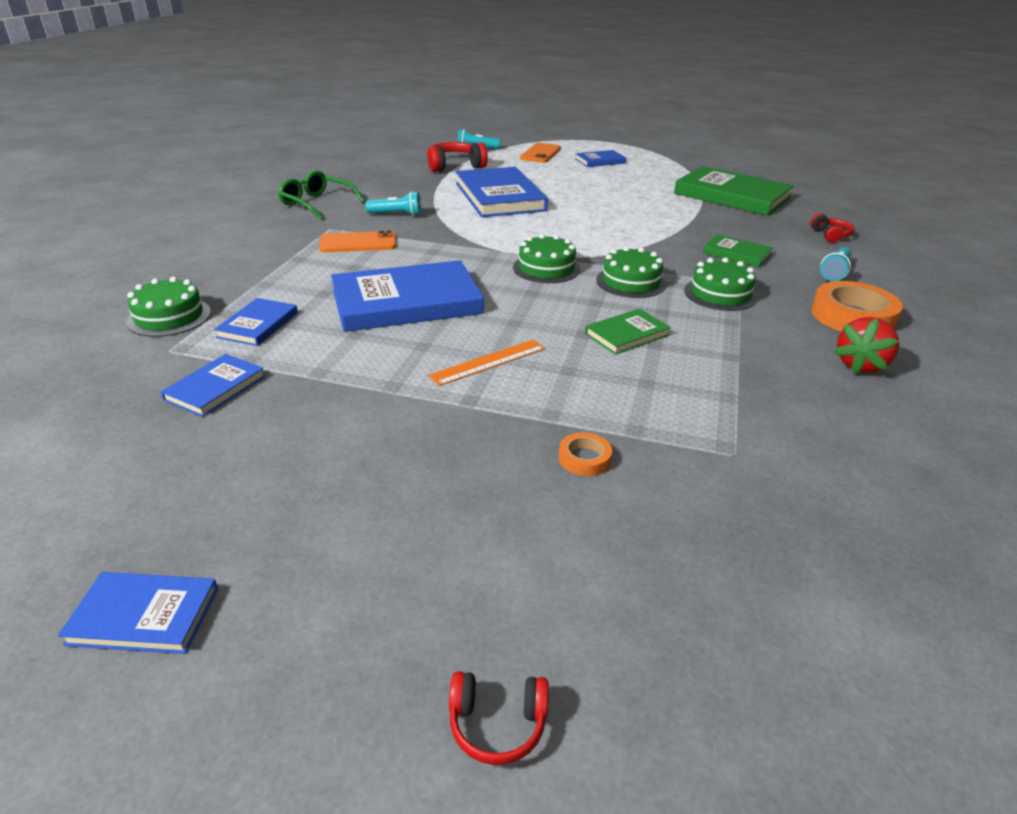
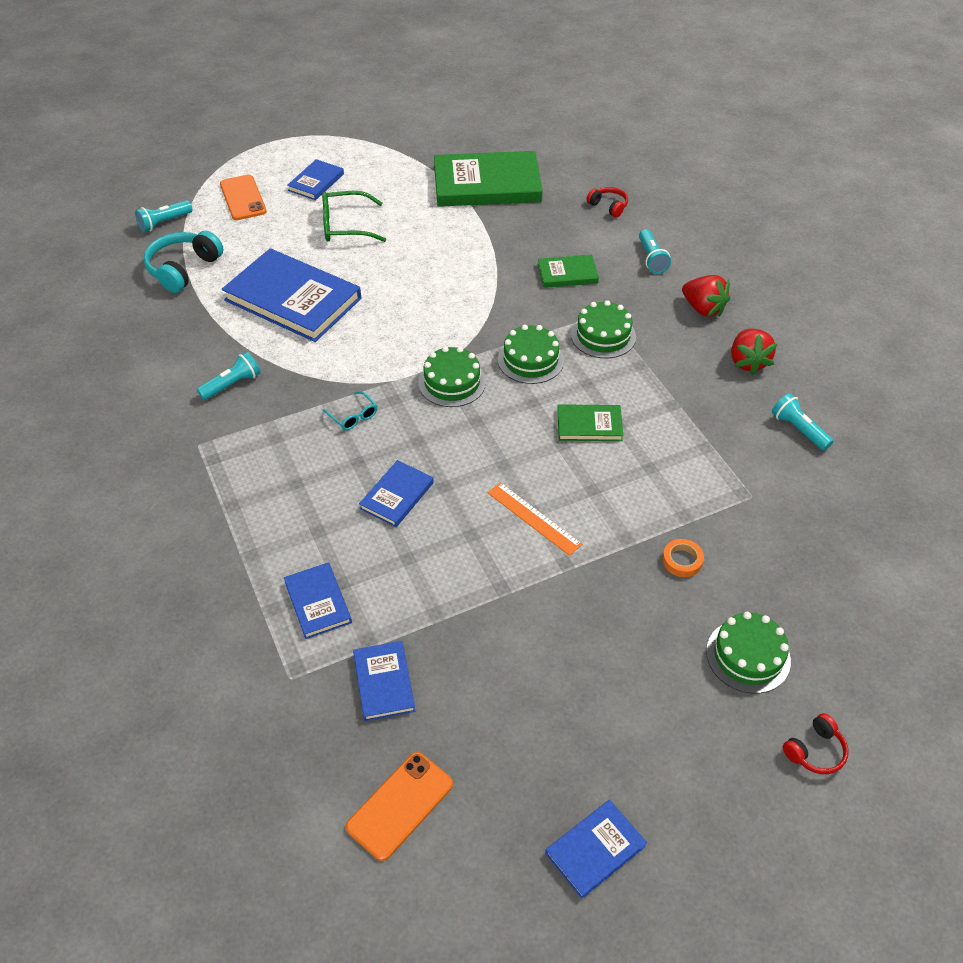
camera: 40 degrees left, 15 degrees up
green cake [126,277,211,337] -> green cake moved to [706,612,791,694]
green glasses [278,170,365,220] -> green glasses moved to [322,191,386,242]
orange phone [319,230,396,252] -> orange phone moved to [346,752,453,861]
blue book [331,260,484,332] -> blue book [359,460,434,527], size x0.49
red headphones [427,142,488,172] -> turquoise headphones [144,231,224,293]
orange ruler [428,340,545,386] -> orange ruler turned 60 degrees counterclockwise [487,482,582,556]
green book [585,308,671,355] -> green book turned 75 degrees clockwise [557,404,623,441]
orange tape [811,281,903,331] -> red strawberry [682,275,730,317]
none -> turquoise glasses [322,391,377,430]
none -> turquoise flashlight [772,393,833,451]

